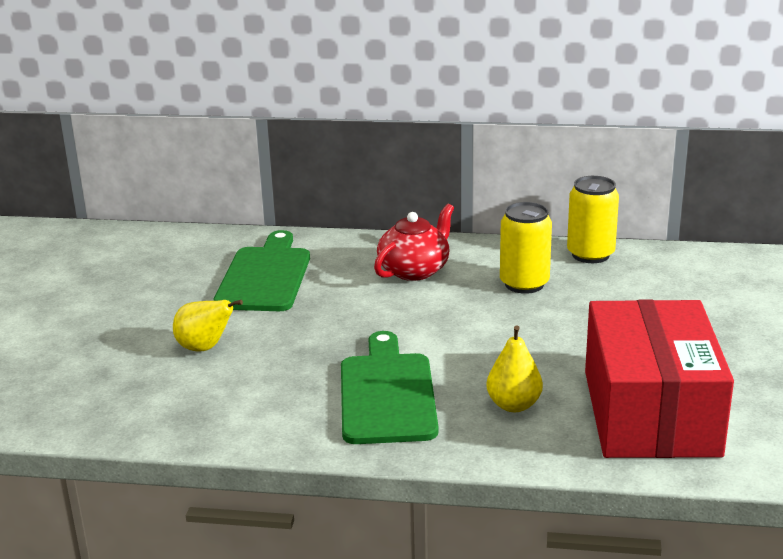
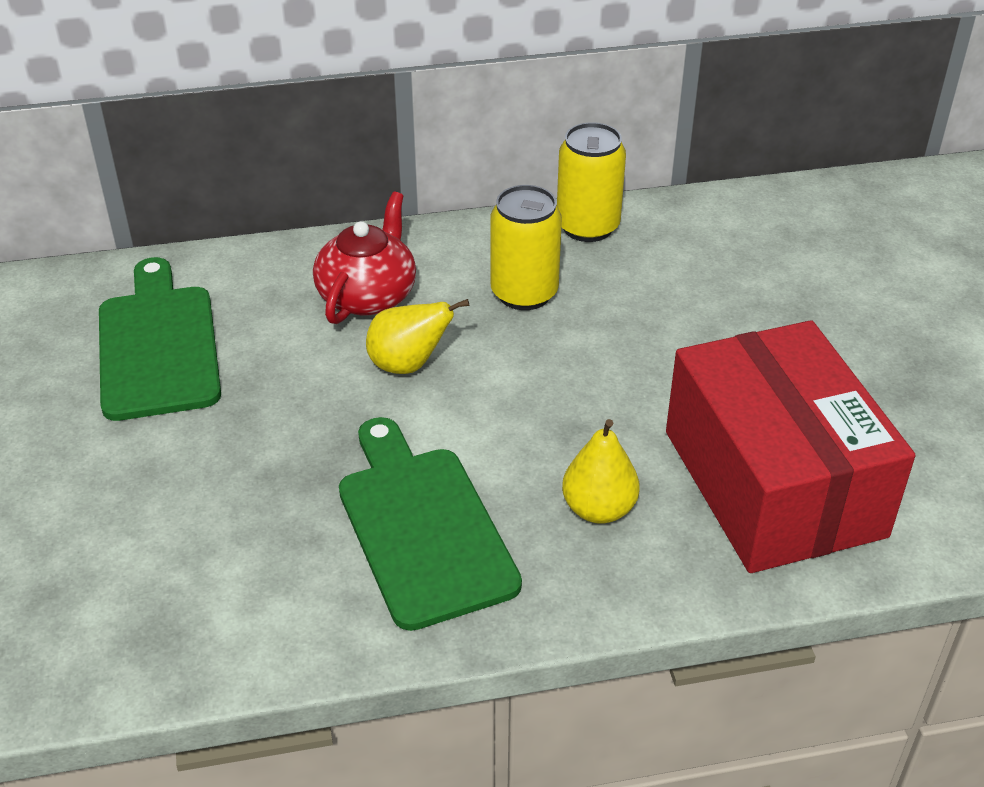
camera: 20 degrees left, 15 degrees up
yellow pear [173,300,243,352] -> yellow pear moved to [366,299,469,374]

